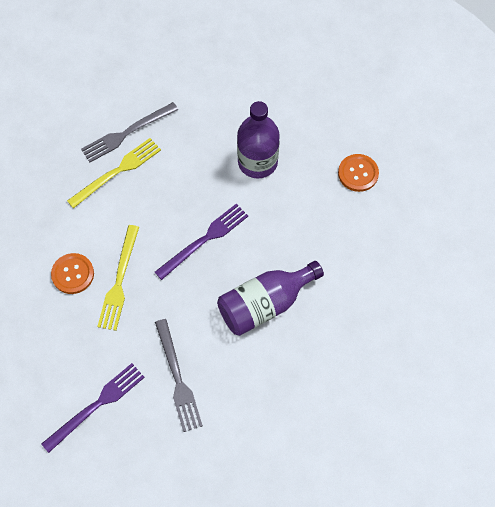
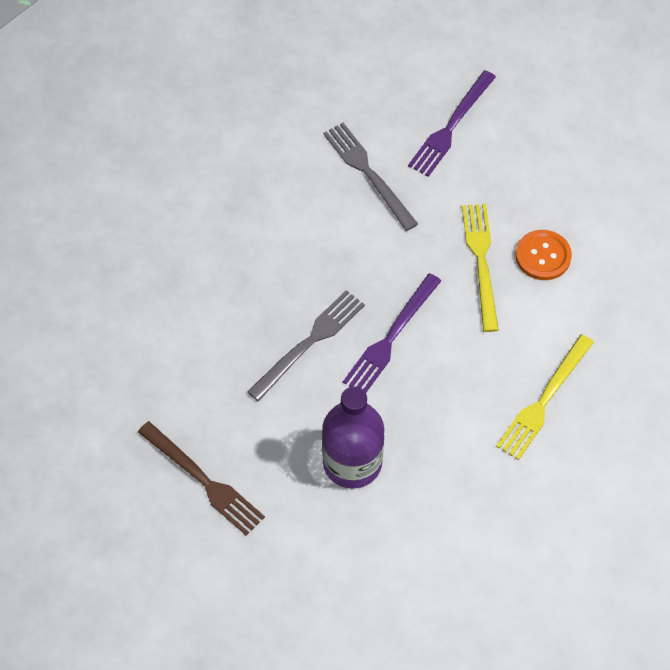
camera: 165 degrees right, 5 degrees down
grey fork [81,102,178,162] -> grey fork moved to [247,290,365,401]
purple bottle [217,261,324,336] -> none
orange button [338,154,379,192] -> brown fork [138,421,265,536]

